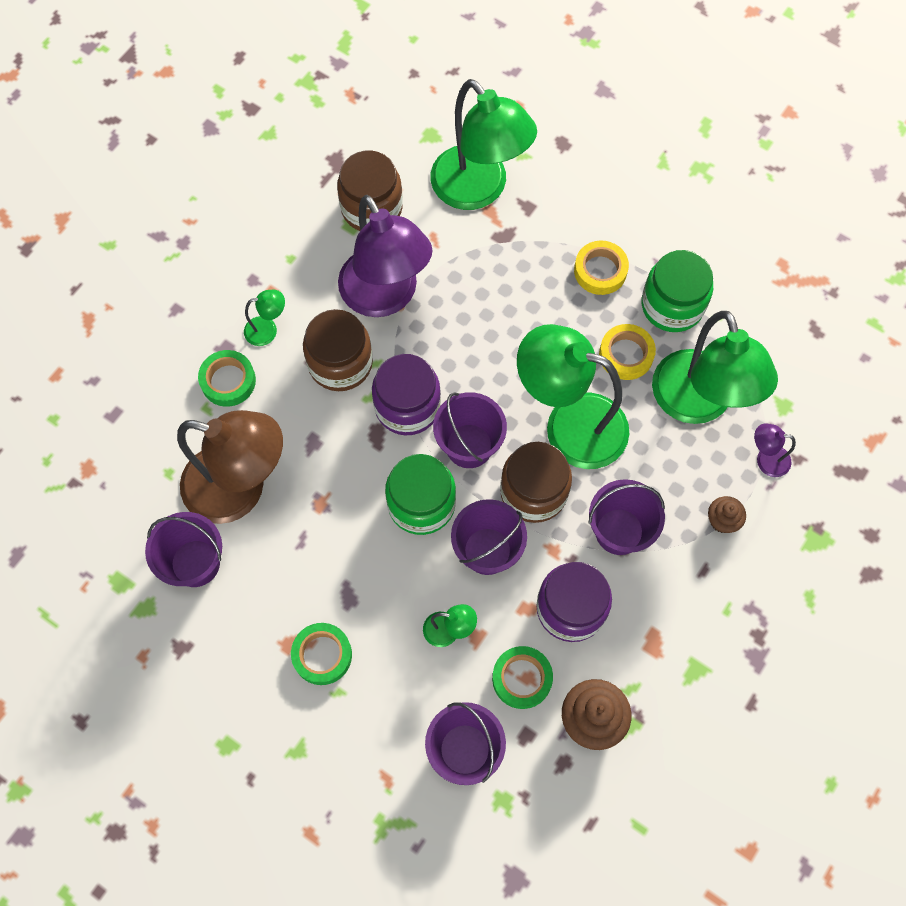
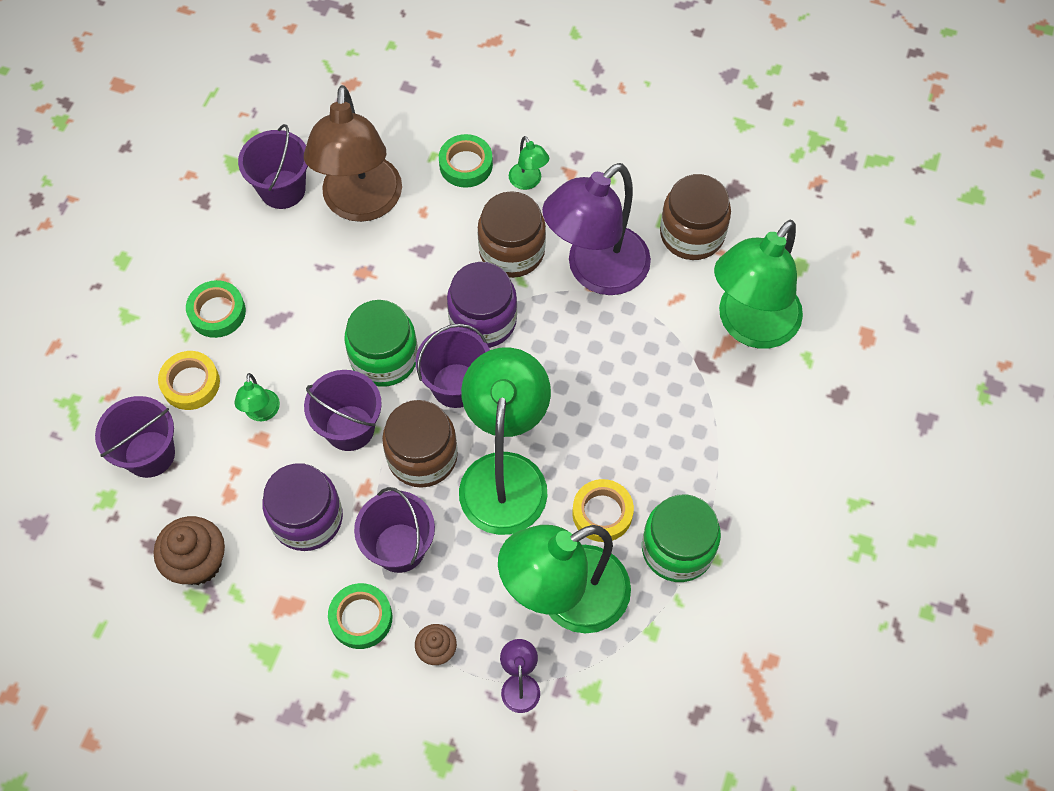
camera: 75 degrees right, 5 degrees down
green tape [492,646,553,709] -> green tape moved to [328,583,392,649]
yellow tape [574,241,629,295] -> yellow tape moved to [158,351,220,410]

